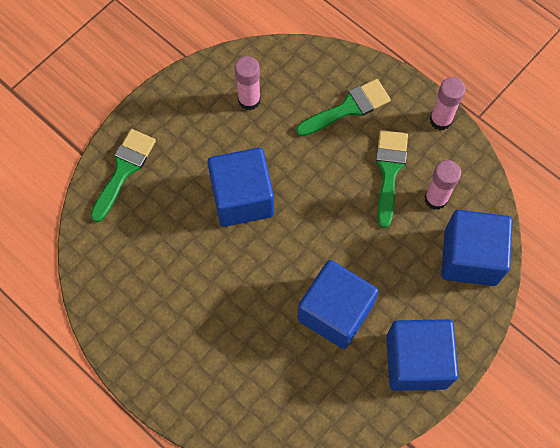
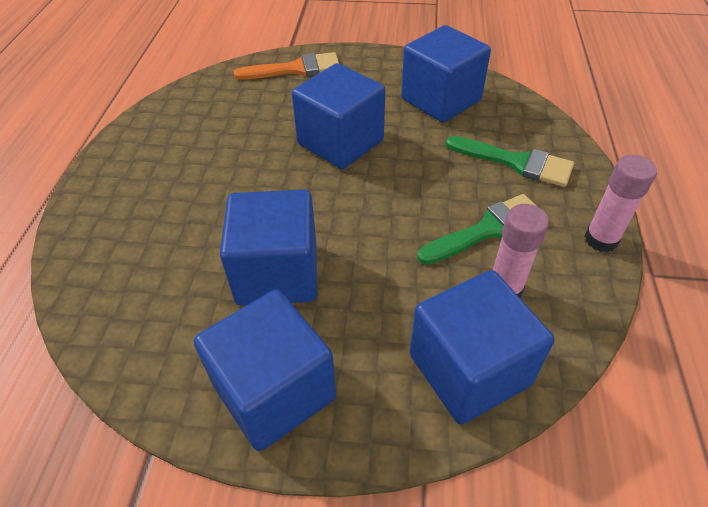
camera: 55 degrees right, 20 degrees down
green brush [90,129,156,222] -> orange brush [234,52,339,80]
pink glue stick [235,56,261,110] -> blue cube [401,25,491,123]

